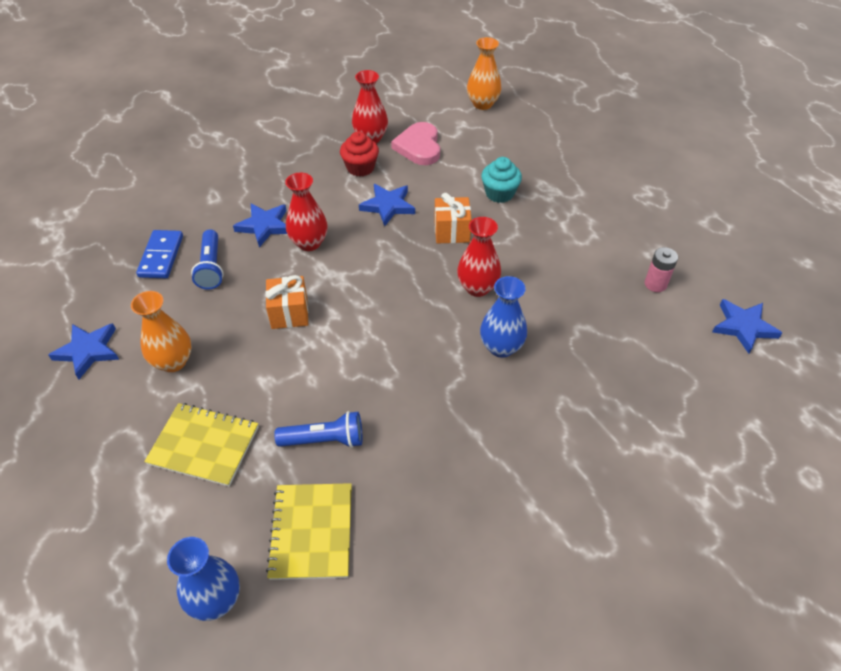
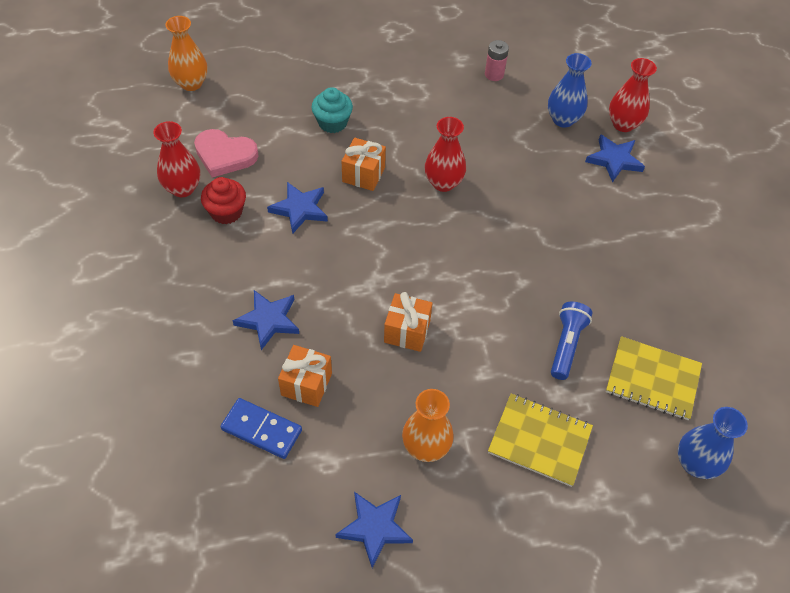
camera: 70 degrees left, 5 degrees up
yellow notebook [144,403,259,486] -> yellow notebook turned 75 degrees clockwise [488,394,593,487]
blue flashlight [191,229,224,290] -> orange gift [278,345,332,407]
red vase [285,172,328,251] -> red vase moved to [609,58,657,132]
blue vase [480,276,527,358] -> blue vase moved to [548,53,592,128]
blue star [712,299,782,354] -> blue star moved to [585,134,645,183]

